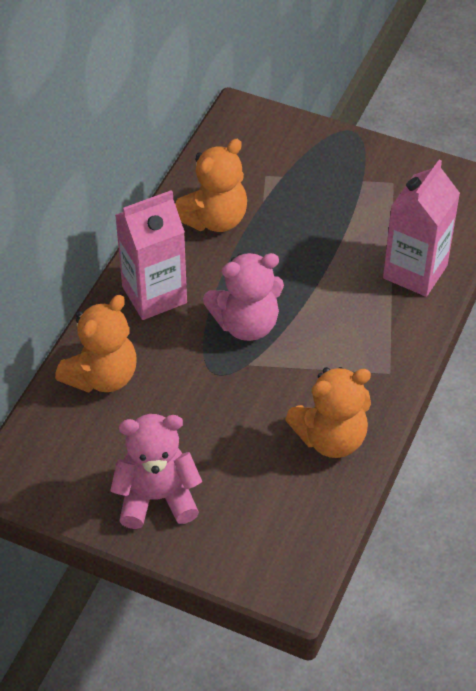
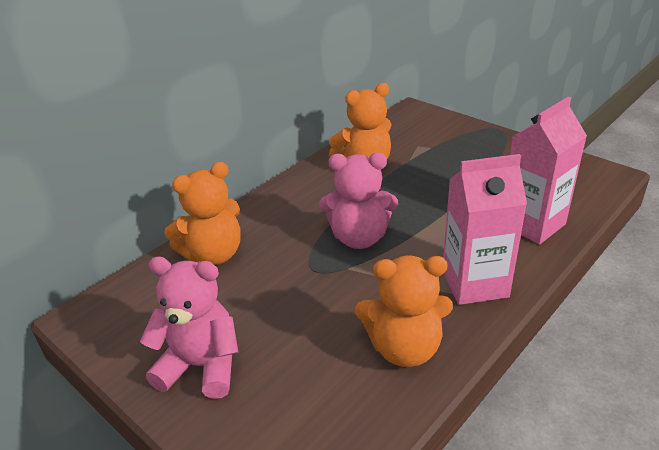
camera: 20 degrees right, 15 degrees down
pink carton [115,190,187,320] -> pink carton moved to [443,154,527,305]

